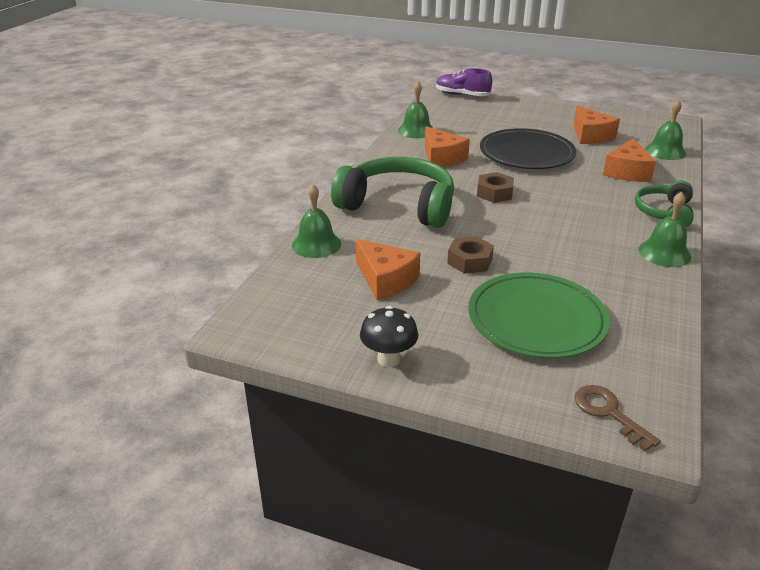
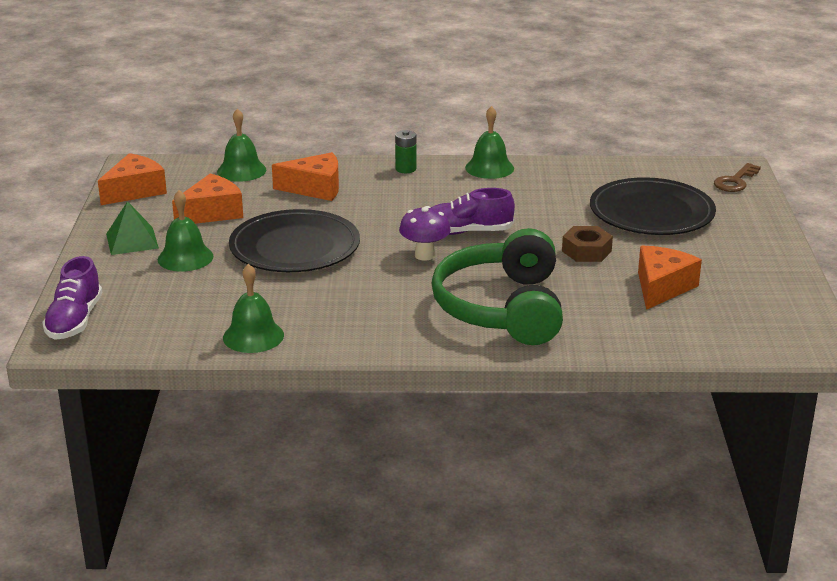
camera: 110 degrees left, 5 degrees down
green bell [292,184,341,258] -> green bell moved to [158,190,213,272]
black mushroom [360,306,419,367] -> none
orange cheese [425,126,470,167] -> orange cheese moved to [98,153,167,205]
green plate [468,273,610,359] -> black plate [590,177,716,235]
brown nut [477,172,514,203] -> purple mushroom [399,206,451,260]
green headphones [635,180,694,228] -> green battery [395,130,416,173]
none -> green pyramid [106,201,159,255]
none -> purple shoe [431,188,515,235]

